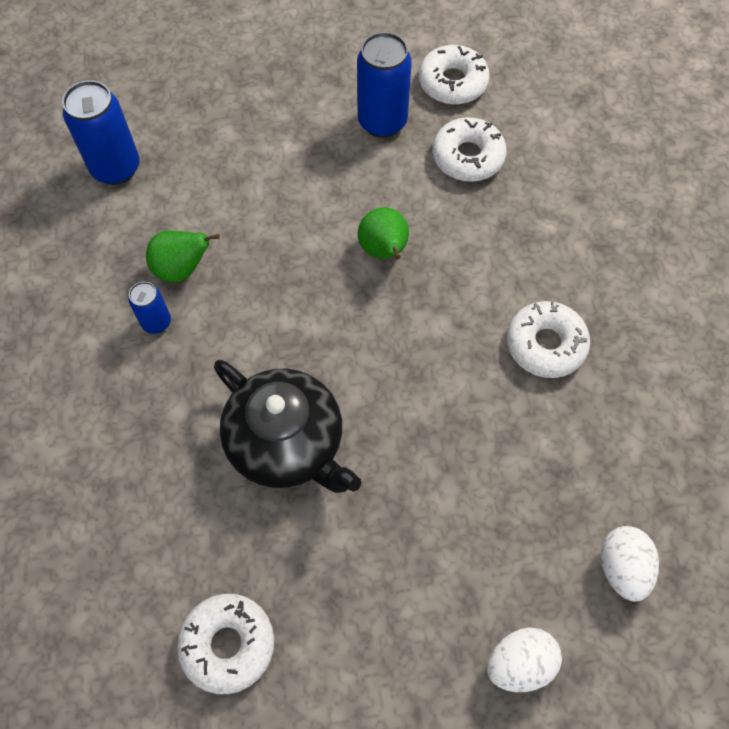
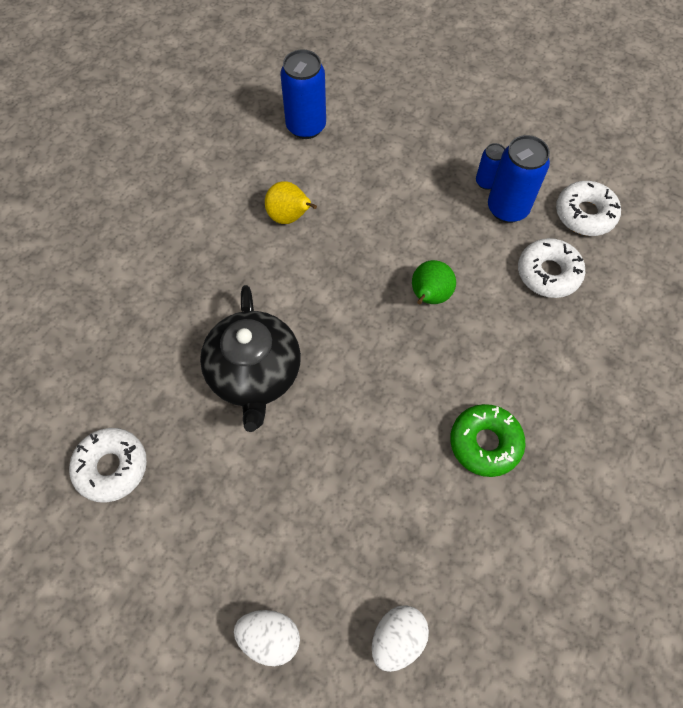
camera: 40 degrees right, 0 degrees up
blue can [128,282,171,334] -> blue can moved to [476,143,506,190]
green pear [146,231,220,282] -> yellow pear [265,181,317,224]
white donut [507,301,590,378] -> green donut [450,404,525,477]

